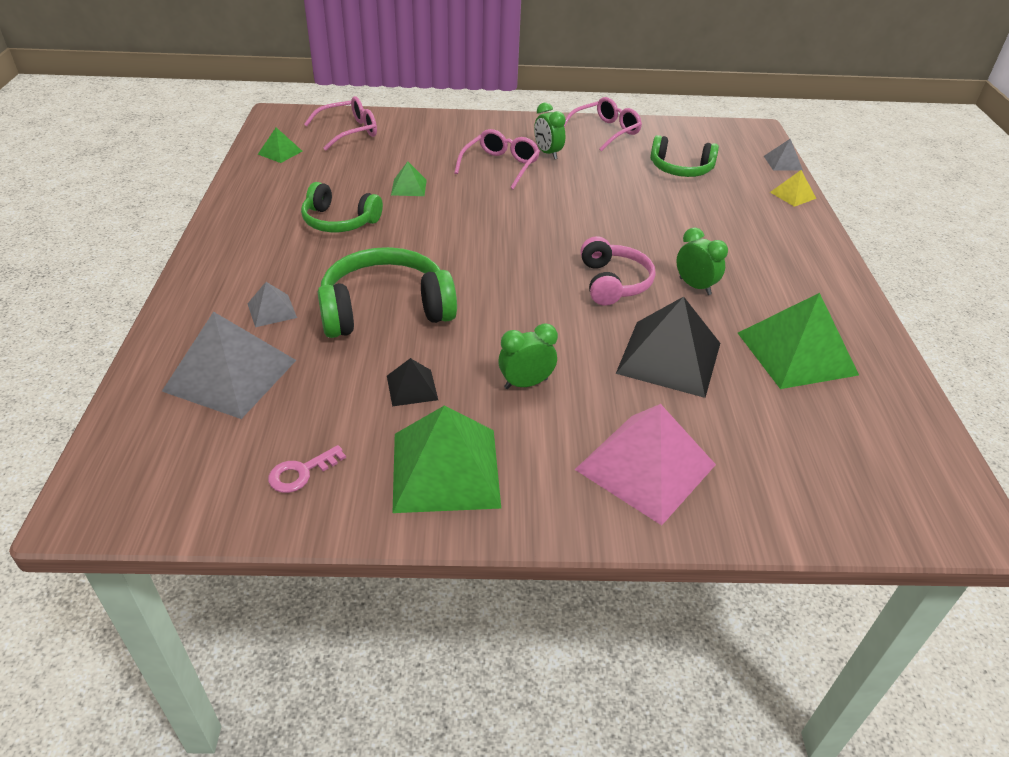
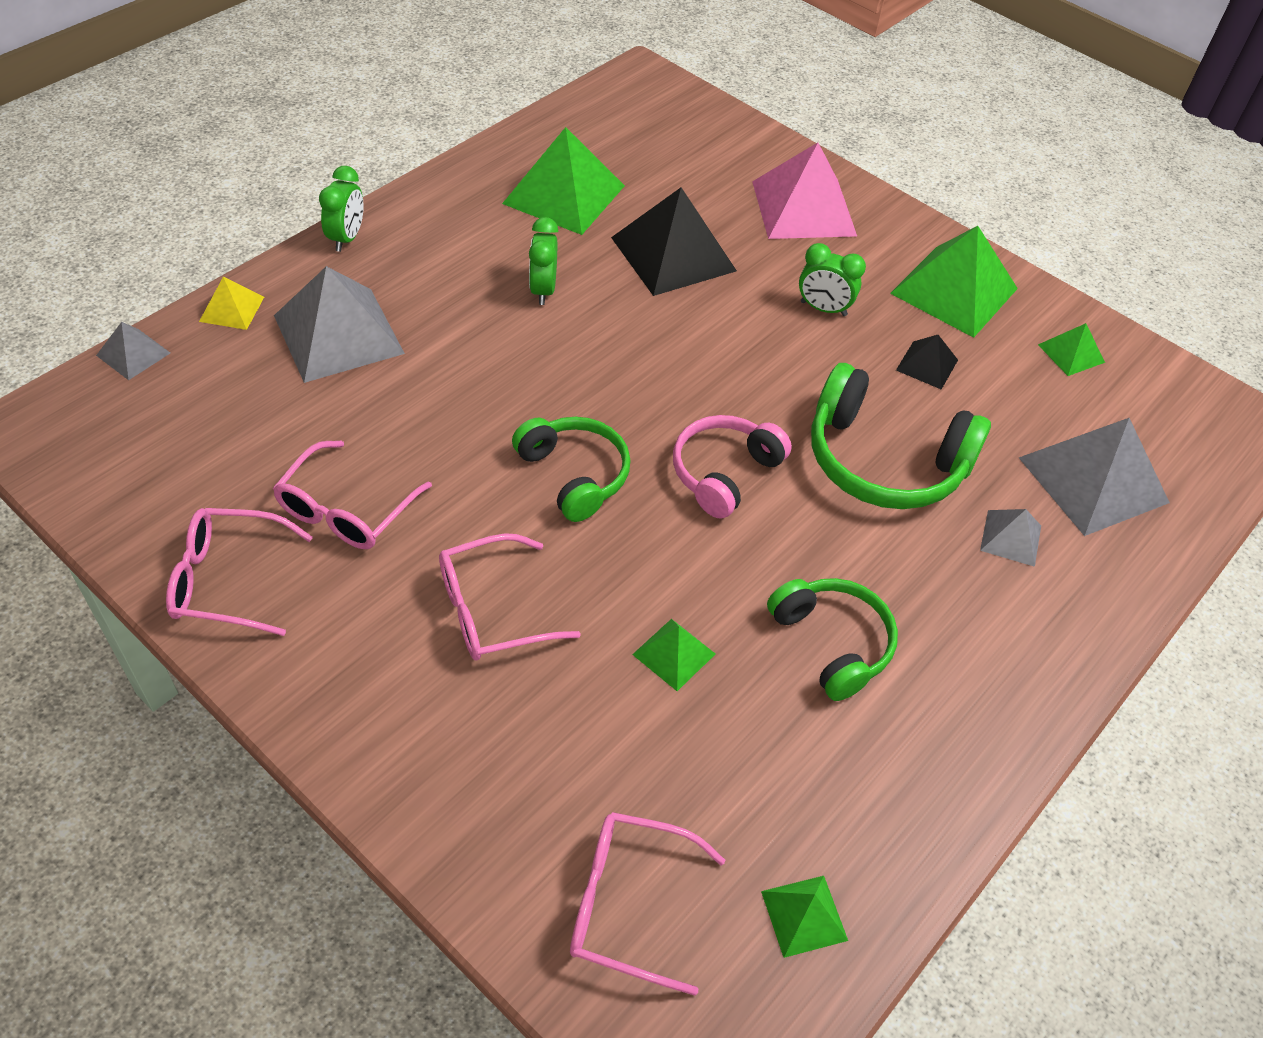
camera: 140 degrees left, 10 degrees up
pink key [268,445,346,493] -> green pyramid [1038,323,1105,376]
green clock [534,103,566,159] -> green clock moved to [319,166,364,252]
pink headphones [580,236,656,306] -> pink headphones moved to [673,415,792,519]
green headphones [650,135,719,177] -> green headphones moved to [512,417,631,522]
none -> pink glasses [273,441,432,549]
none -> grey pyramid [274,266,405,383]

